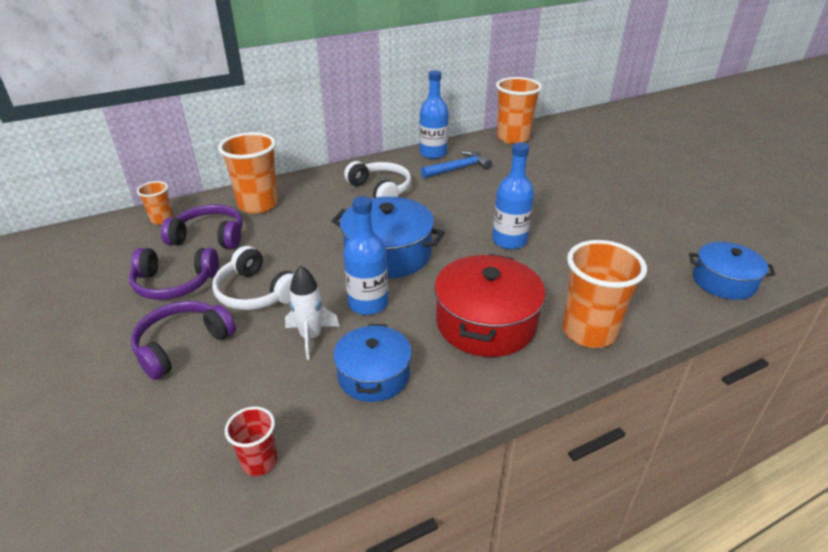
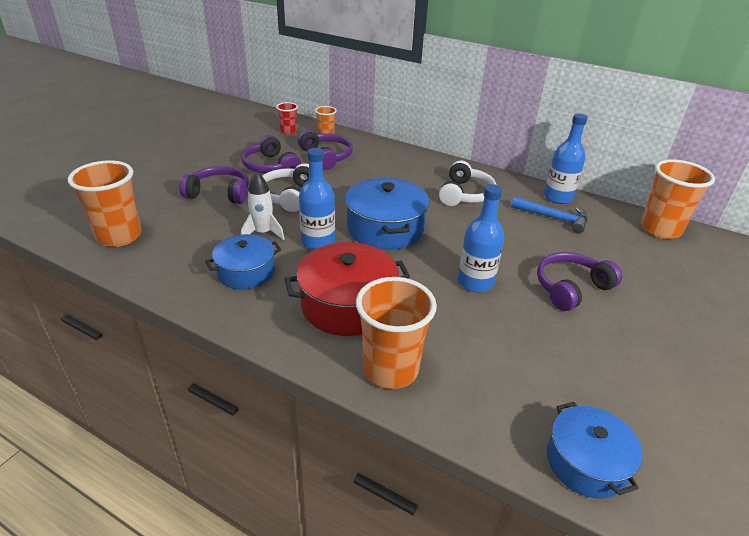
camera: 55 degrees right, 0 degrees up
orange cup [218,132,278,214] -> orange cup moved to [68,160,142,247]
red cup [225,407,277,476] -> red cup moved to [276,102,298,135]
none -> purple headphones [537,252,622,311]

